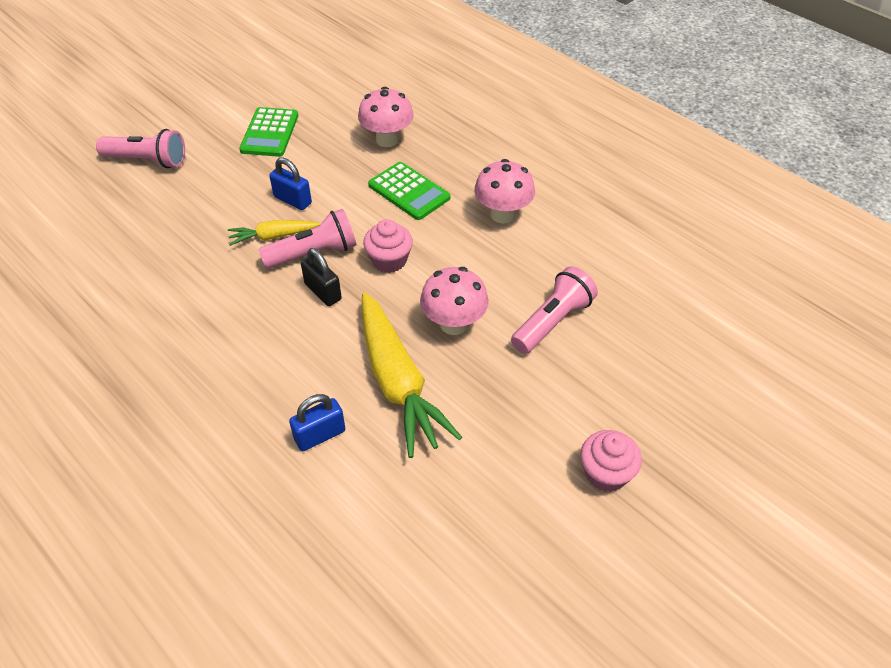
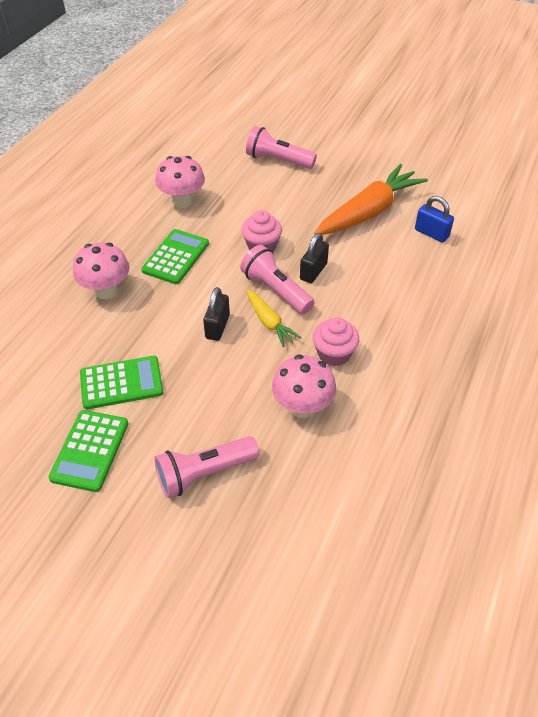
camera: 110 degrees left, 0 degrees up
pink flashlight [96,129,185,168] -> pink flashlight turned 105 degrees counterclockwise [154,436,259,498]
blue padlock [269,157,312,210] -> black padlock [203,287,230,341]
yellow carrot [362,293,462,458] -> orange carrot [314,164,428,235]
pink mushroom [420,267,489,335] -> pink mushroom moved to [272,355,336,418]
pink cupcake [580,430,642,492] -> pink cupcake moved to [313,317,359,366]
none -> green calculator [49,410,128,492]

